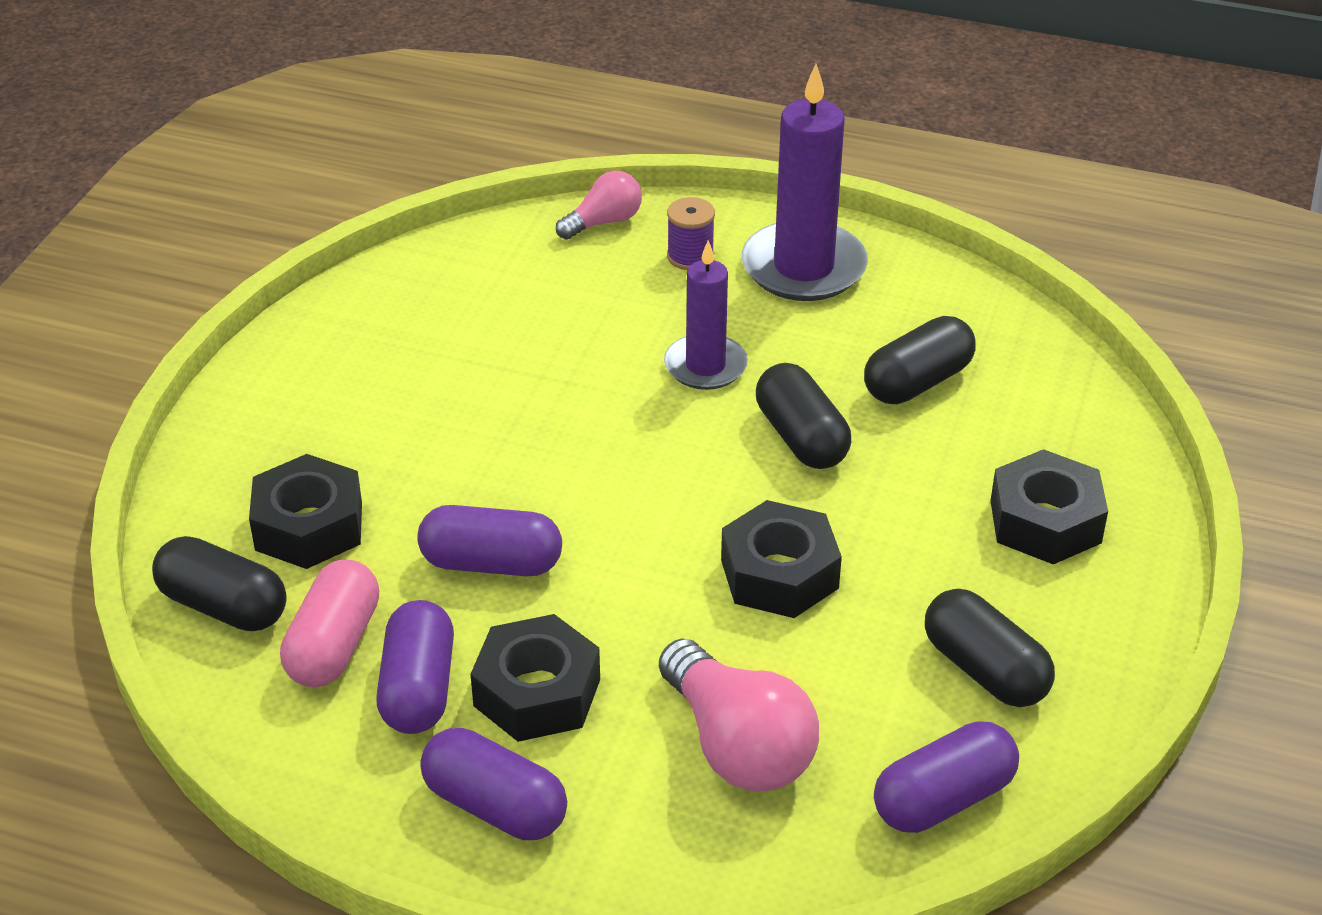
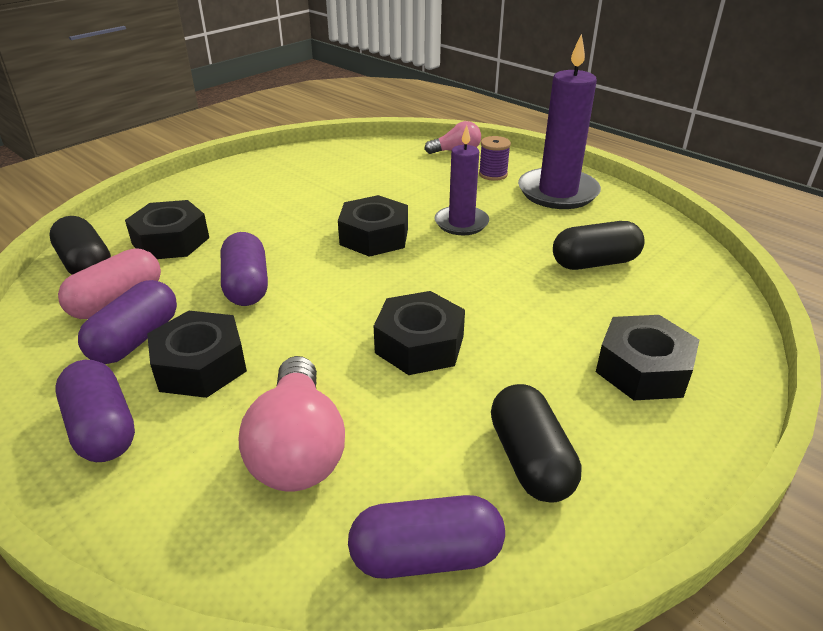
camera: 25 degrees right, 5 degrees down
purple capsule [417,505,562,576] -> purple capsule turned 45 degrees clockwise [221,232,268,306]
black capsule [756,363,851,469] -> none
none -> black nut [338,195,408,257]

